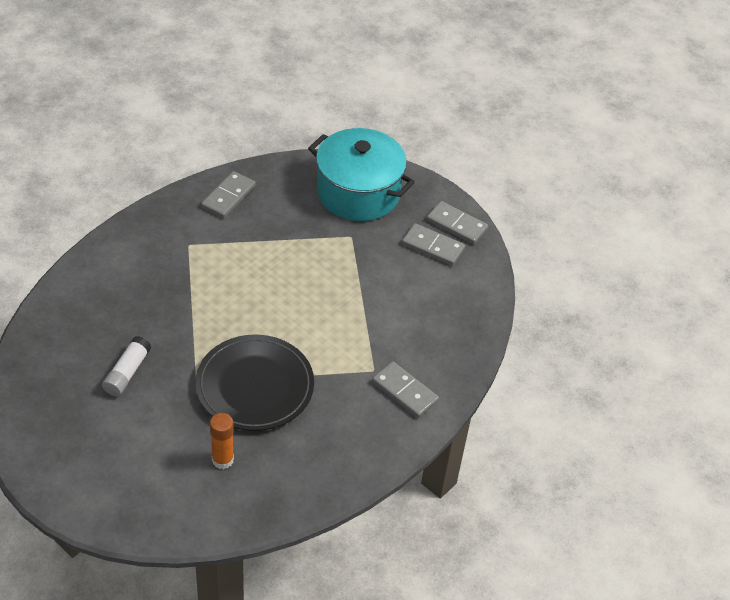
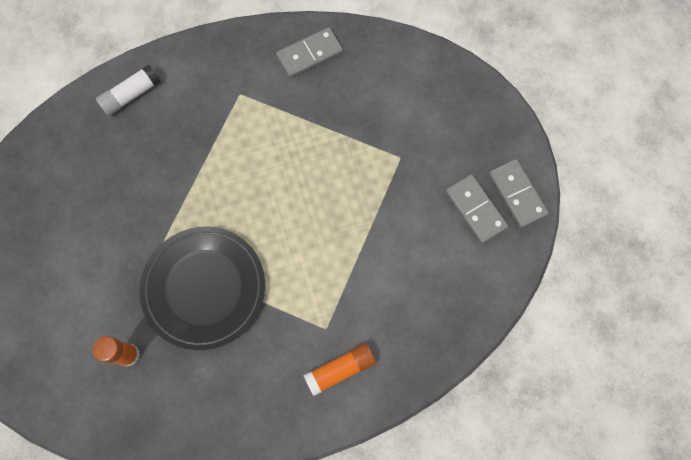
camera: 35 degrees right, 25 degrees up
white glue stick [102,336,151,396] -> white glue stick moved to [96,64,161,116]
turquoise pot [308,128,415,221] -> none
grey domino [372,362,439,418] -> orange glue stick [303,343,376,396]

